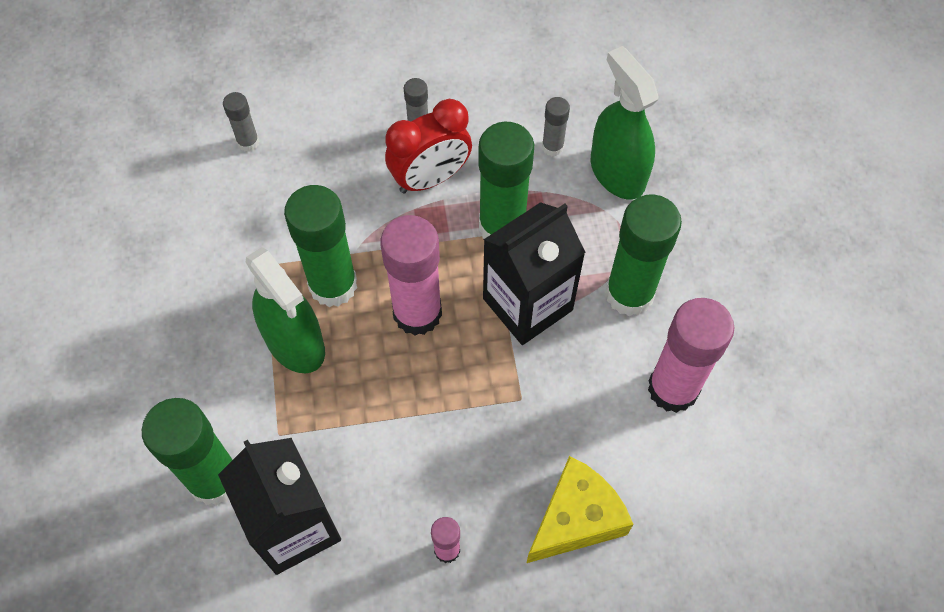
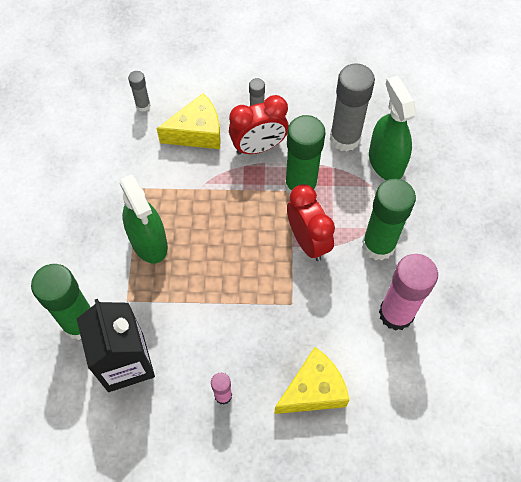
camera: 10 degrees right, 0 degrees up
green glue stick [284,185,357,307] -> none
pink glue stick [380,215,442,336] -> none
black carton [483,202,586,345] -> red clock [287,184,335,261]
grey glue stick [542,97,570,156] -> grey glue stick [330,63,375,152], size x2.07
none -> yellow cheese [157,93,221,149]

